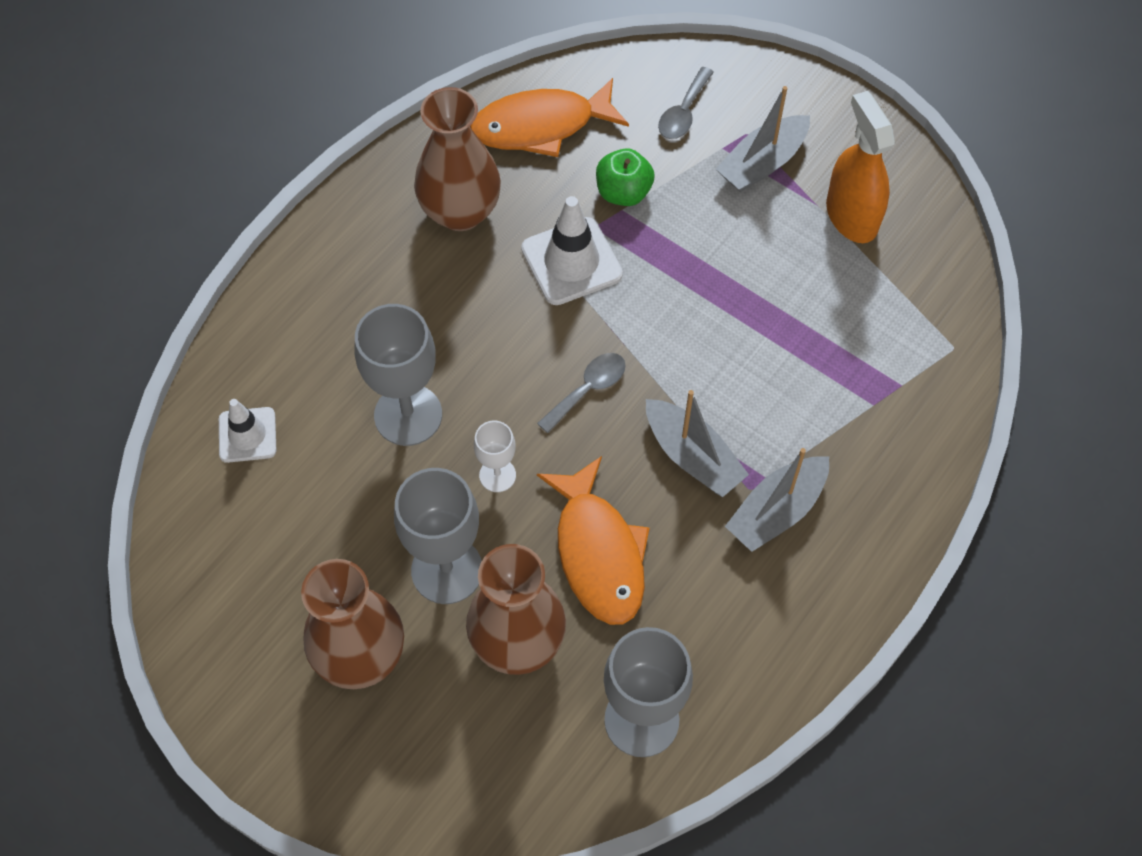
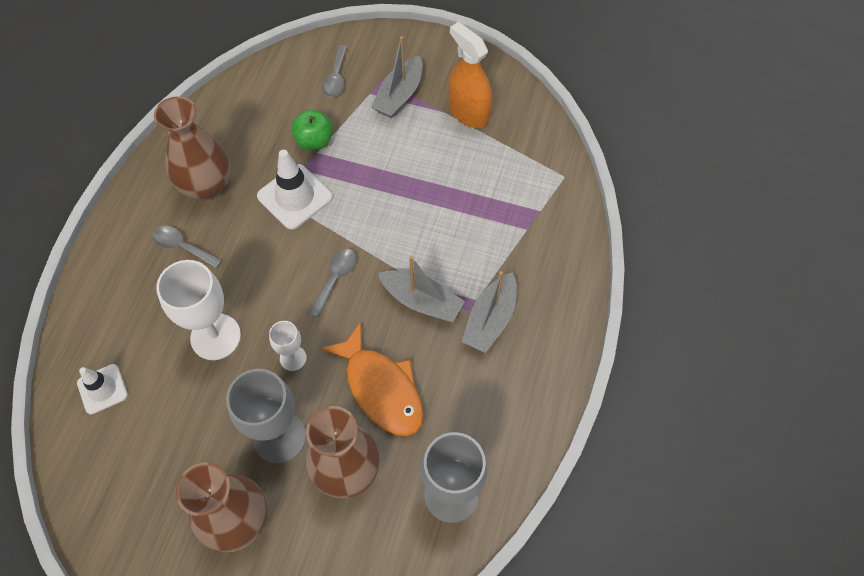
camera: 20 degrees left, 0 degrees up
grey goblet [354,304,442,446] -> white goblet [156,260,241,360]
orange fish [470,78,629,157] -> none
none -> grey spoon [152,226,222,268]

